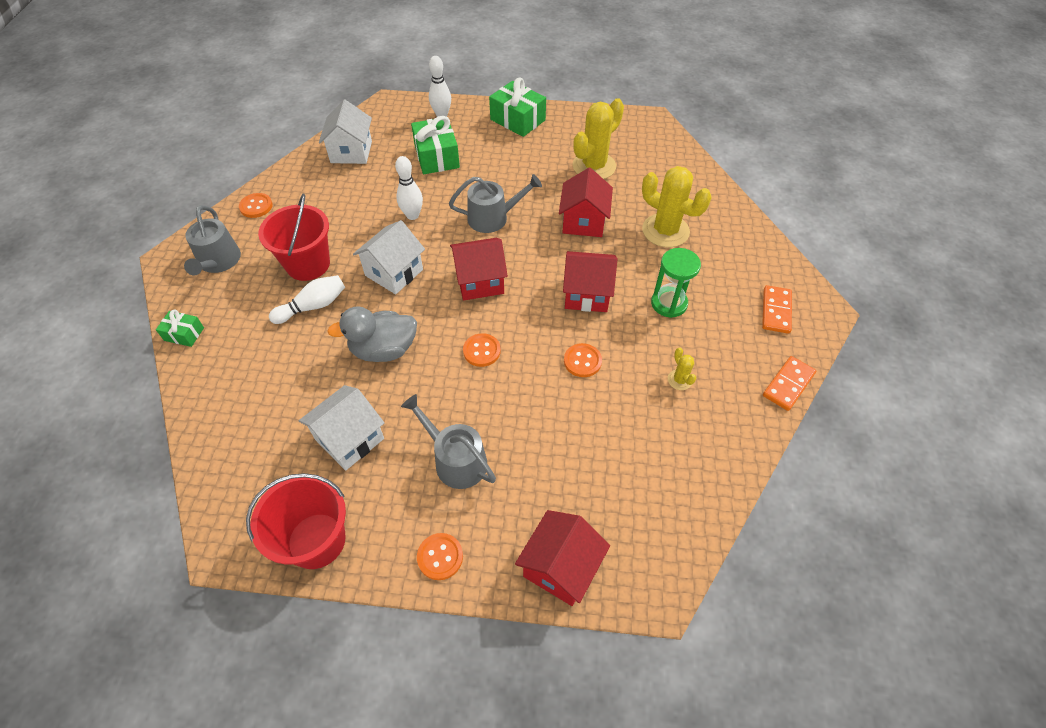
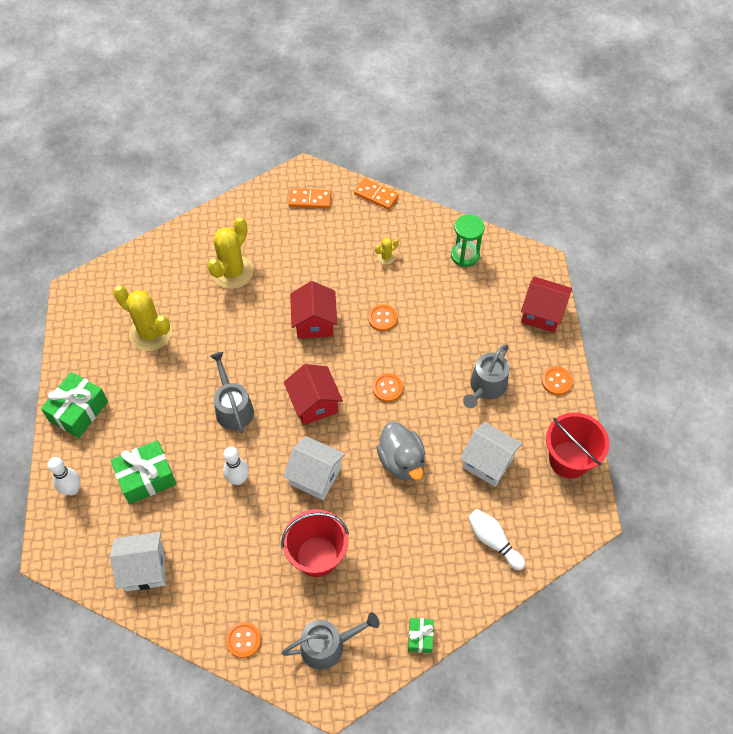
camera: 100 degrees left, 5 degrees up
white bowling pin [269,275,345,324] -> white bowling pin moved to [468,509,526,570]
red house [559,168,613,237] -> none
green hourglass [651,248,701,318] -> green hourglass moved to [451,214,485,267]

